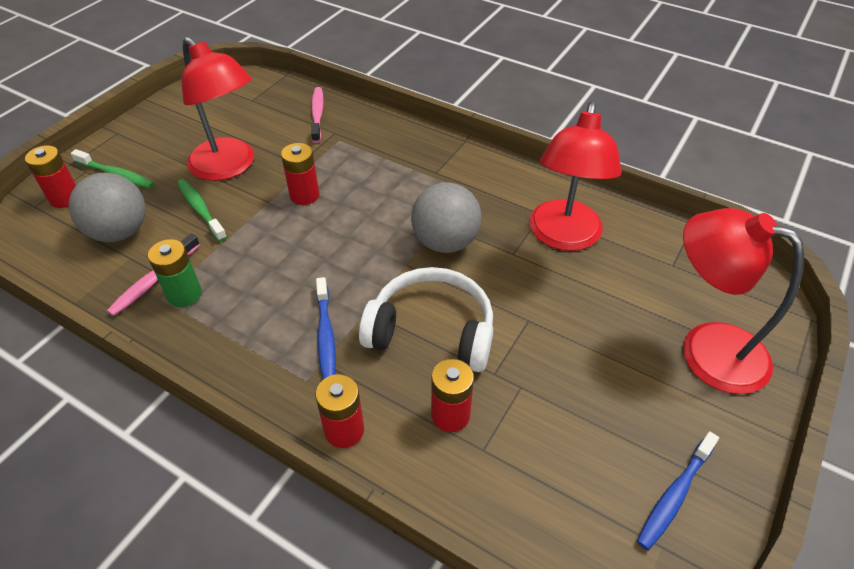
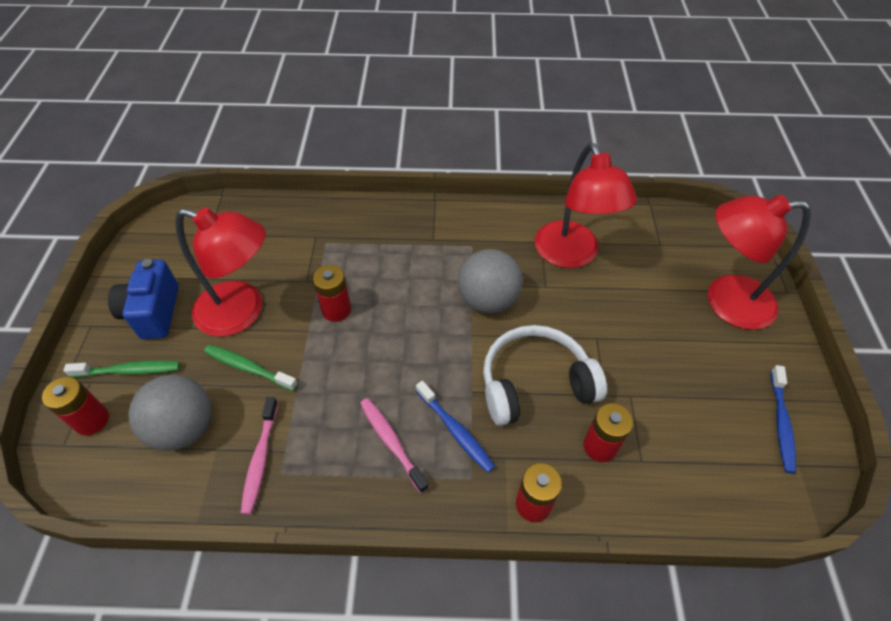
camera: 30 degrees left, 5 degrees up
green battery [148,239,202,307] -> none
pink toothbrush [311,87,324,143] -> pink toothbrush moved to [360,398,429,494]
none -> blue camera [108,259,179,339]

